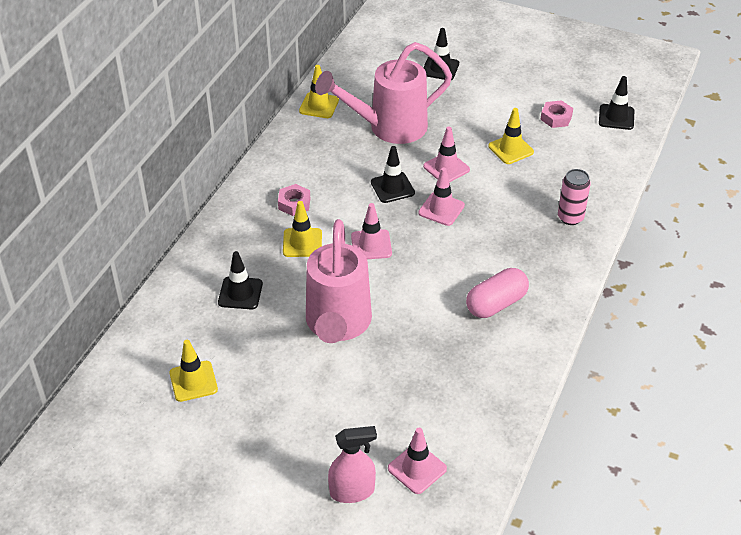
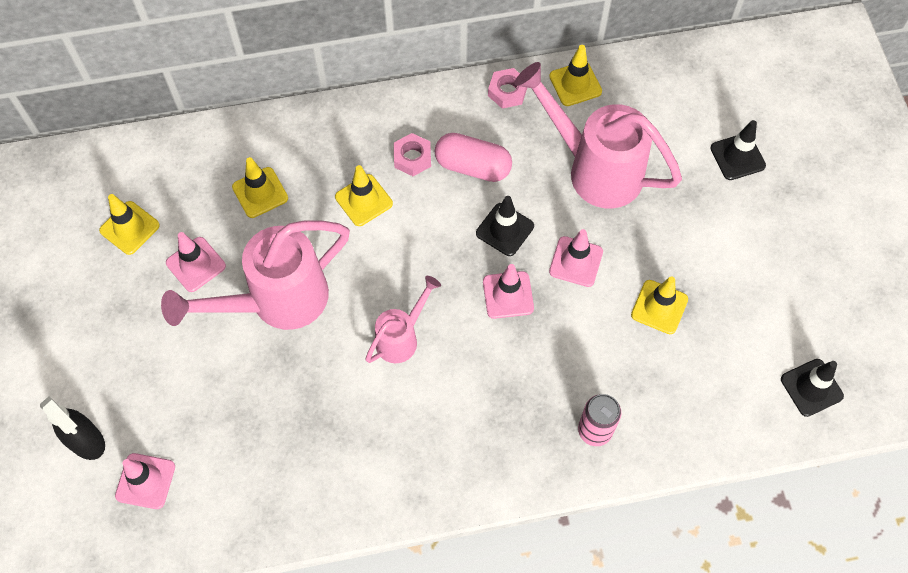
camera: 55 degrees right, 20 degrees up
black traffic cone [218,251,263,309] -> yellow traffic cone [232,157,288,218]
pink spray bottle [328,426,377,503] -> black spray bottle [40,396,105,460]
pink traffic cone [351,203,392,259] -> pink traffic cone moved to [166,232,226,292]
pink capsule [466,268,529,318] -> pink capsule moved to [435,133,512,182]
pink nut [540,100,573,128] -> pink nut moved to [488,68,527,109]
none -> pink watering can [365,276,441,363]

